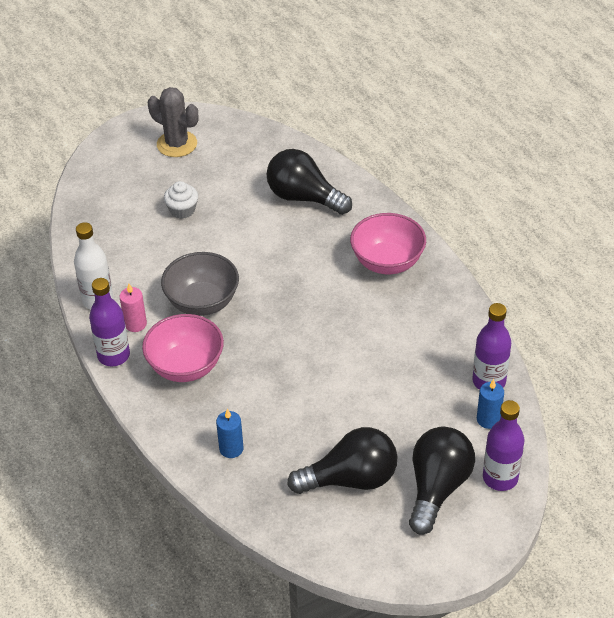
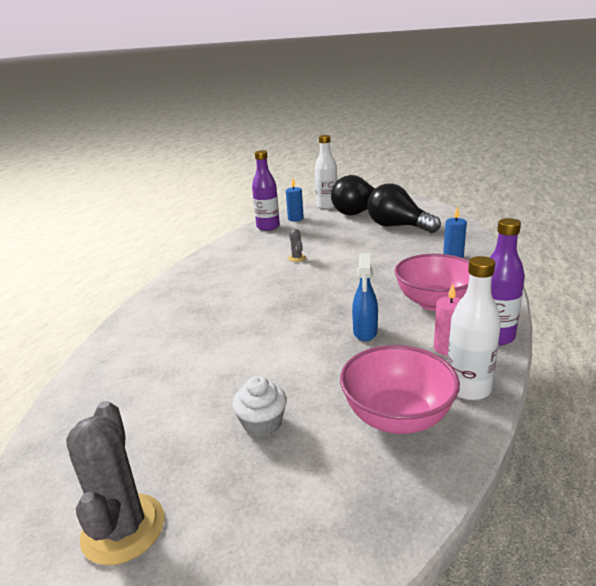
camera: 130 degrees left, 20 degrees down
grey bowl [161,252,239,316] -> blue spray bottle [352,253,378,341]
black light bulb [267,149,352,215] -> none
pink bowl [350,213,426,274] -> pink bowl moved to [340,345,460,434]
purple bottle [483,400,524,491] -> white bottle [315,135,338,209]
none -> grey cactus [288,229,306,262]

